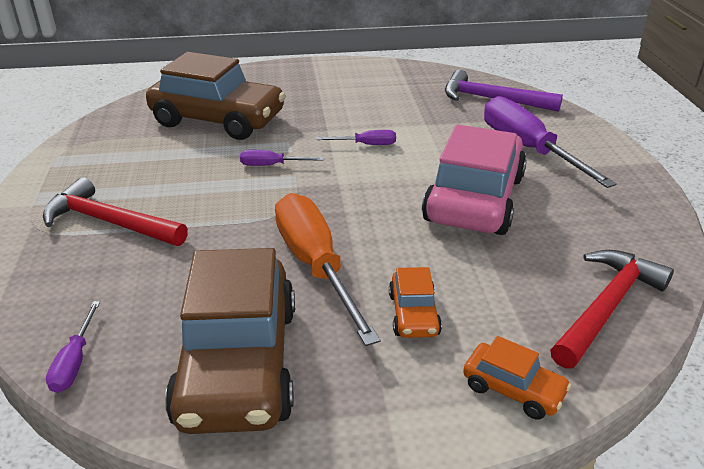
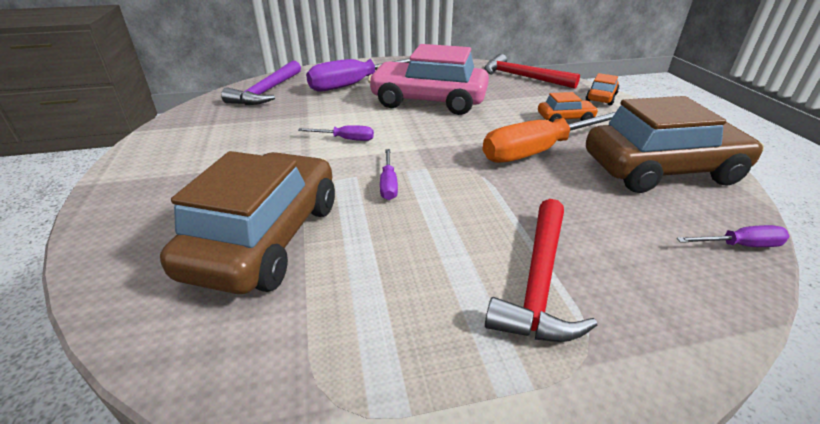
camera: 95 degrees left, 0 degrees up
purple screwdriver [316,130,396,145] -> purple screwdriver turned 105 degrees clockwise [298,125,374,141]

